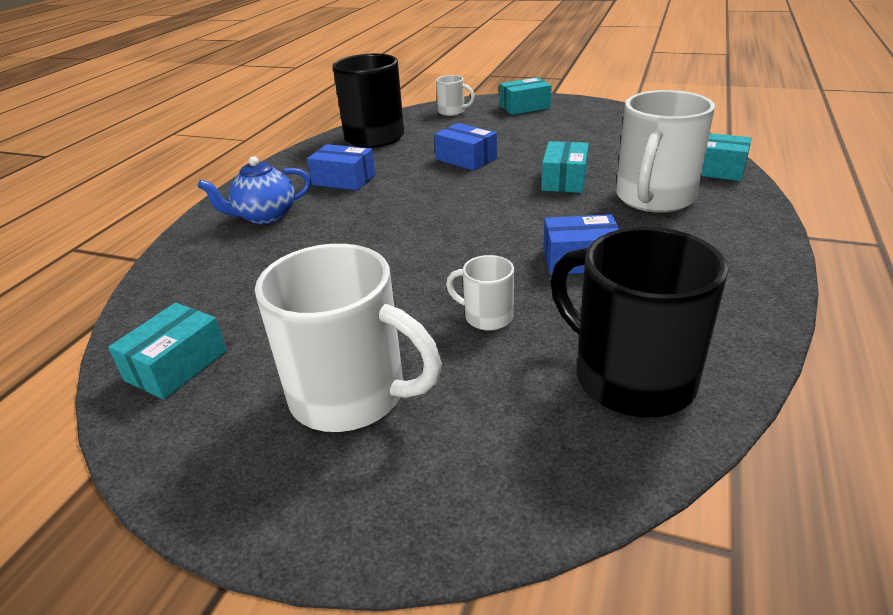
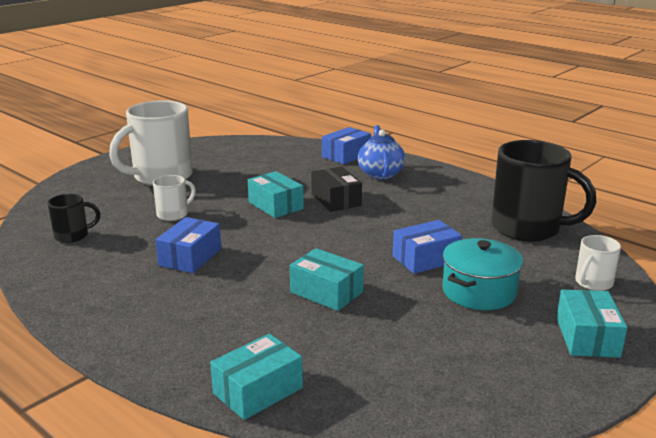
camera: 110 degrees right, 10 degrees down
turquoise box [108,303,227,400] -> turquoise box moved to [248,171,304,218]
blue box [307,144,375,191] -> blue box moved to [322,127,371,164]
black mug [551,227,728,417] -> black mug [48,194,100,243], size x0.48
white mug [616,90,715,213] -> none
none -> black box [311,167,362,212]
none -> turquoise pot [442,238,523,310]

